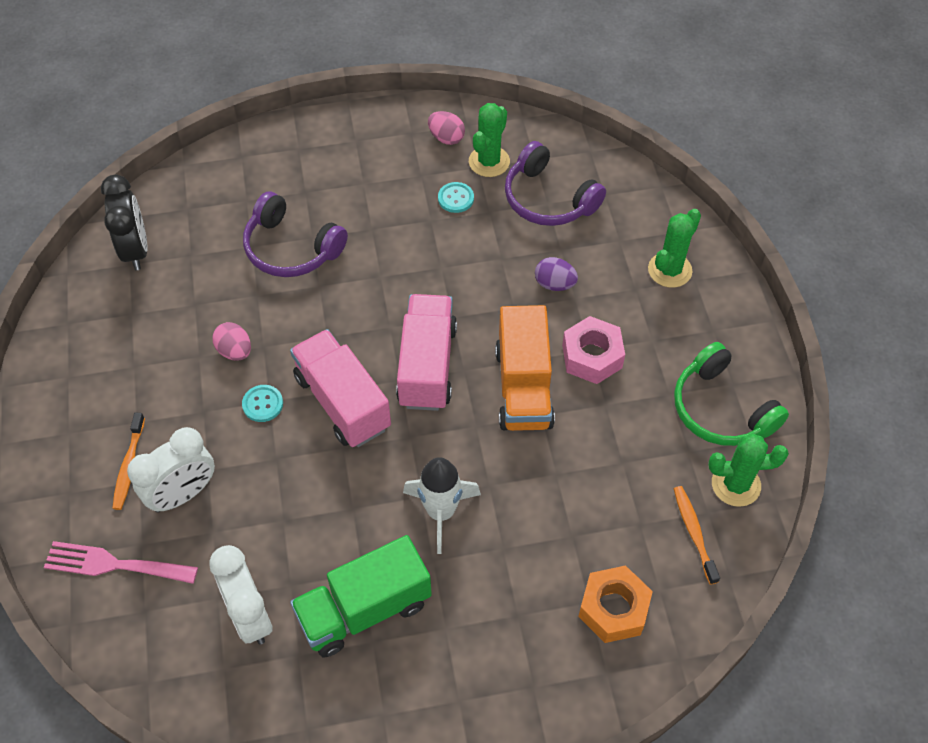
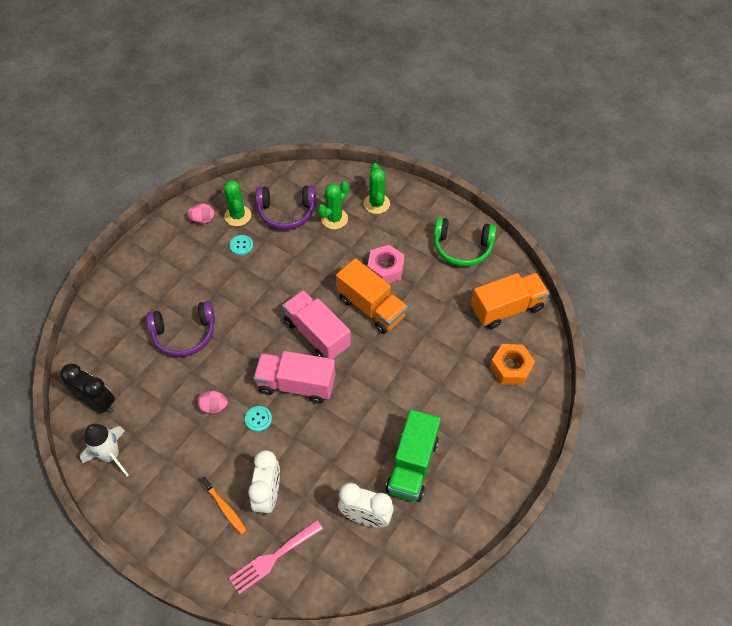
camera: 45 degrees left, 0 degrees up
white rocket [403,457,481,554] -> white rocket moved to [80,424,129,476]
purple egg [535,257,578,291] -> none
orange toothbrush [674,486,720,585] -> orange truck [471,273,550,329]
green cactus [708,433,789,507] -> green cactus moved to [318,181,349,229]

